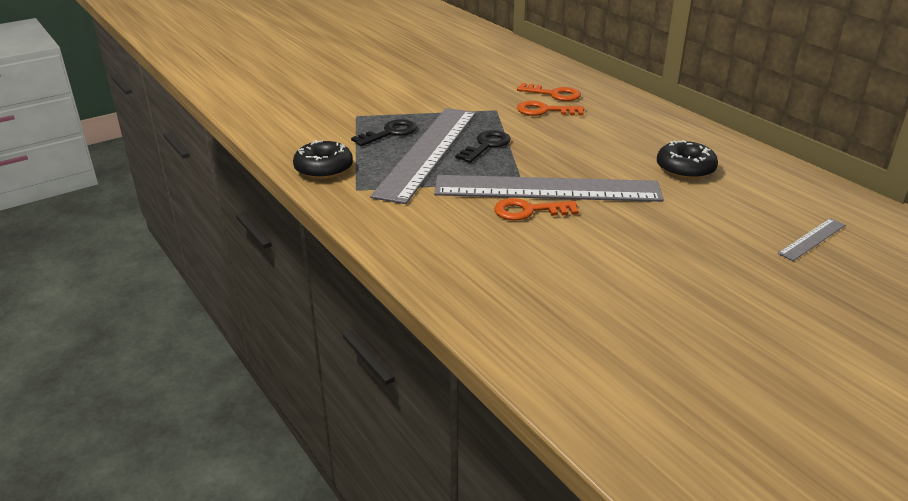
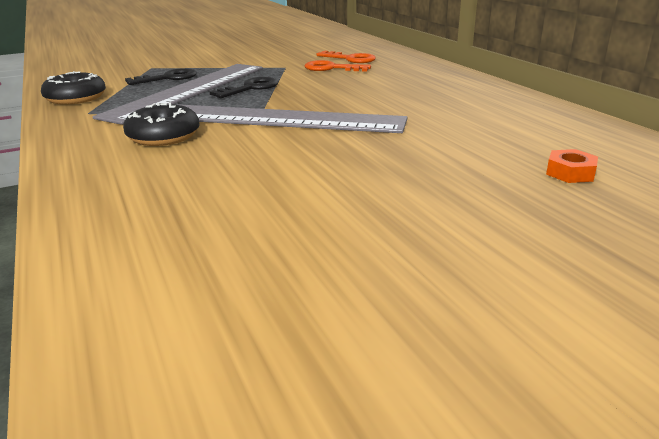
camera: 10 degrees right, 5 degrees down
orange key [494,198,579,221] -> none
black donut [657,140,718,180] -> black donut moved to [123,103,200,146]
grey ruler [778,218,845,261] -> orange nut [546,149,598,183]

